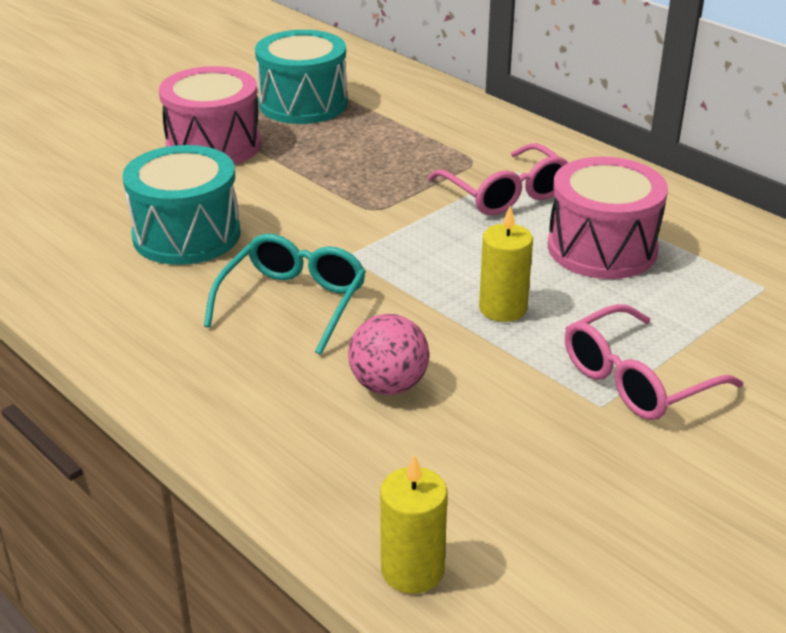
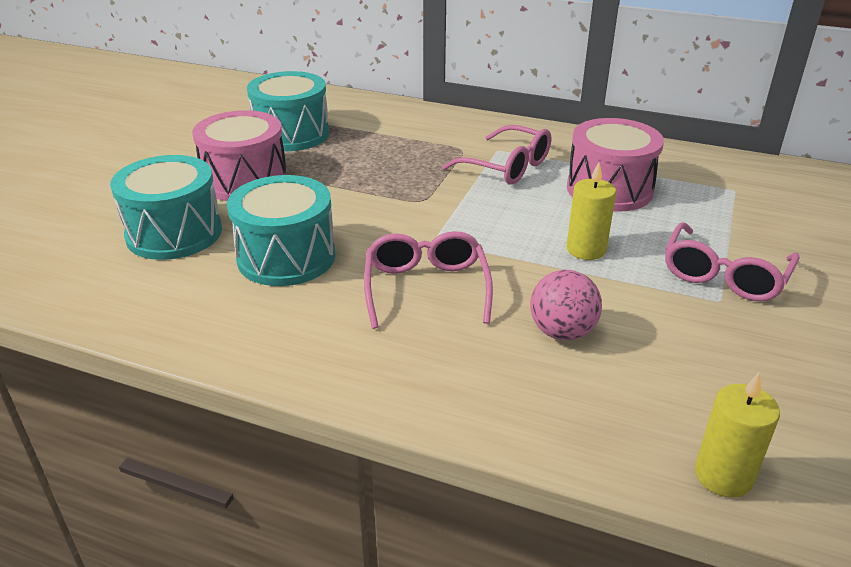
camera: 25 degrees left, 0 degrees up
turquoise glasses [204,234,366,355] -> pink glasses [364,231,493,329]
none -> turquoise drum [110,155,222,260]

